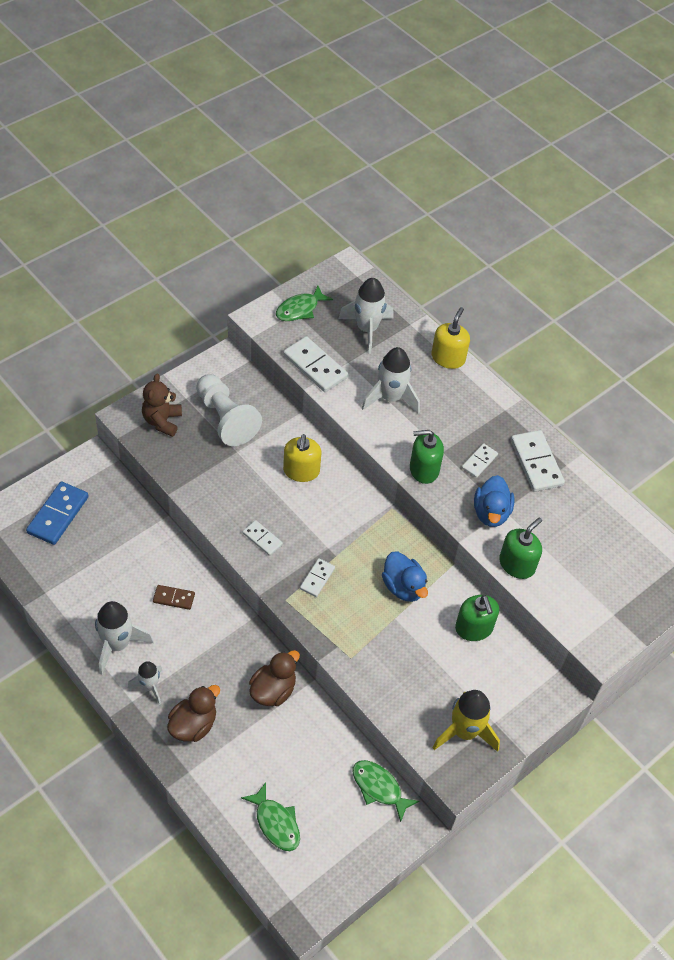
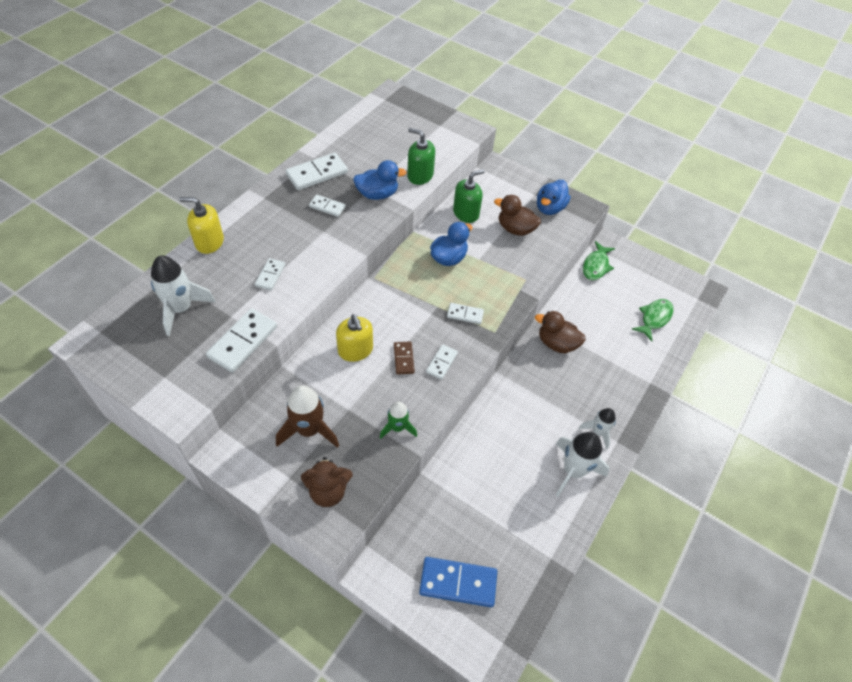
camera: 105 degrees left, 0 degrees up
brown domino [153,585,195,610] -> brown domino moved to [394,341,415,375]
brown duck [167,685,220,742] -> brown duck moved to [494,195,541,236]
white pawn [196,374,262,446] -> brown rocket [276,385,339,448]
green fish [276,286,333,321] -> none
yellow soap dispenser [283,434,321,482] -> yellow soap dispenser turned 75 degrees clockwise [336,314,373,362]
white rocket [362,347,420,414] -> white domino [255,258,285,290]
green soap dispenser [410,430,444,484] -> none
yellow rocket [433,690,500,752] -> blue duck [537,180,571,215]
none -> green rocket [380,402,417,439]

